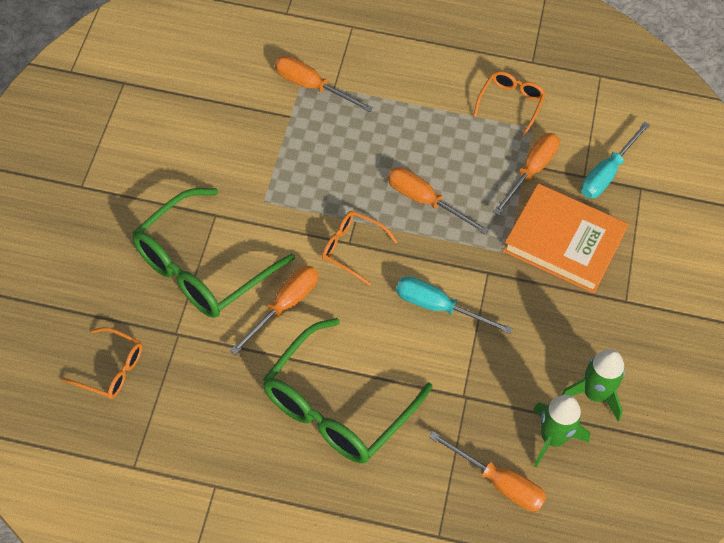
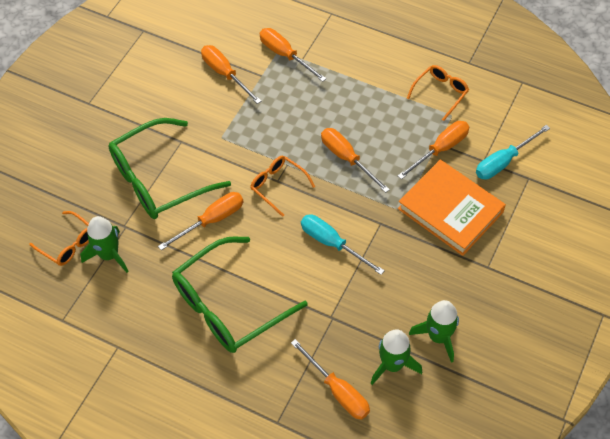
camera: 20 degrees right, 0 degrees up
none -> green rocket [80,216,129,273]
none -> orange screwdriver [201,45,261,104]

